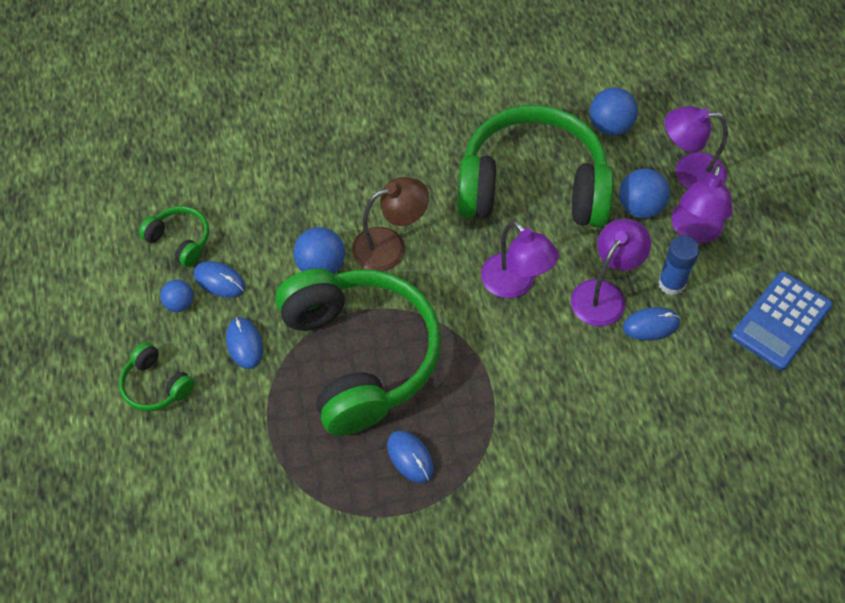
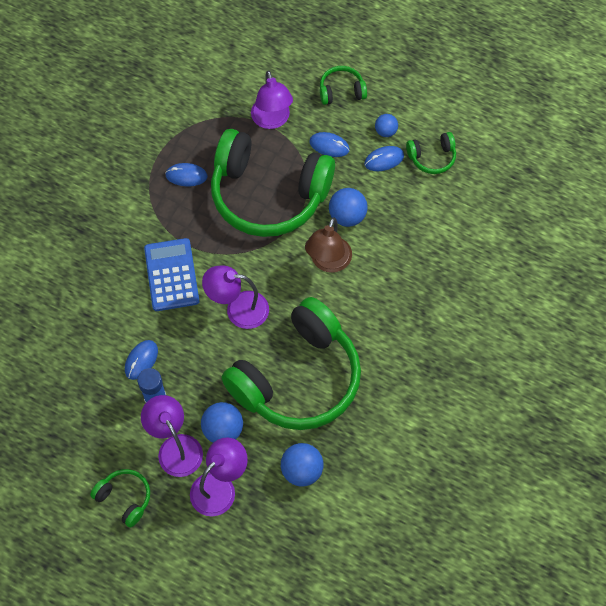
camera: 130 degrees right, 5 degrees up
purple lamp [571,218,651,326] -> purple lamp moved to [251,70,293,129]
blue calculator [731,271,833,371] -> blue calculator moved to [144,238,199,311]
none -> green headphones [90,469,150,528]

